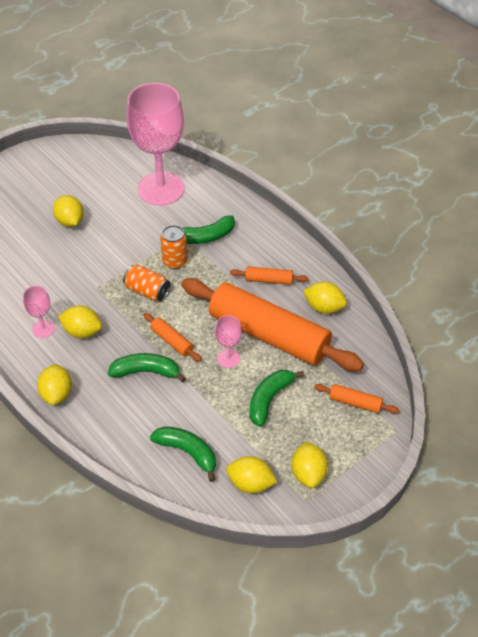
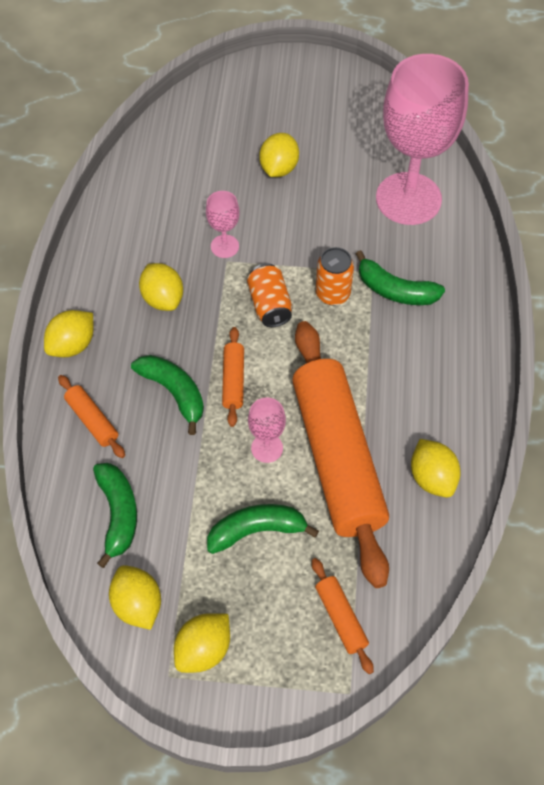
camera: 45 degrees right, 10 degrees up
pink goblet [23,286,55,338] -> pink goblet moved to [206,191,240,258]
orange rolling pin [230,267,308,285] -> orange rolling pin moved to [58,375,125,458]

